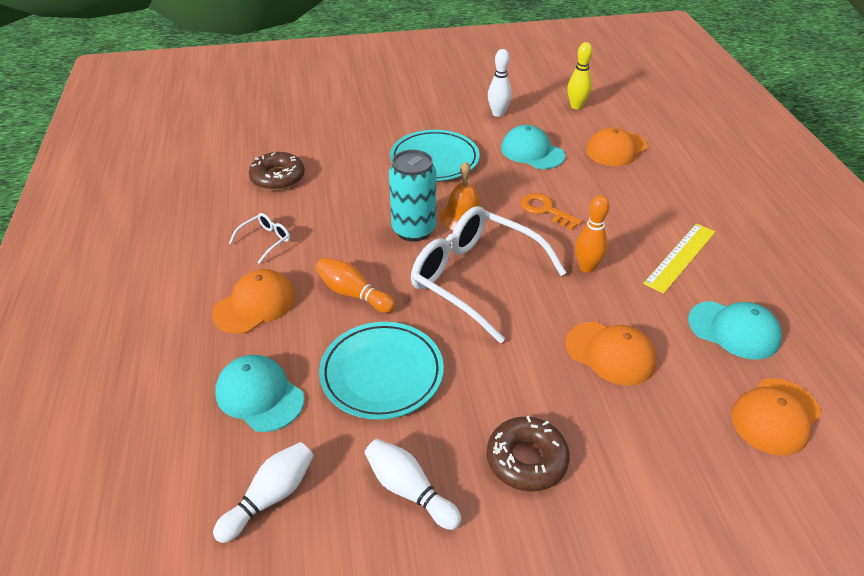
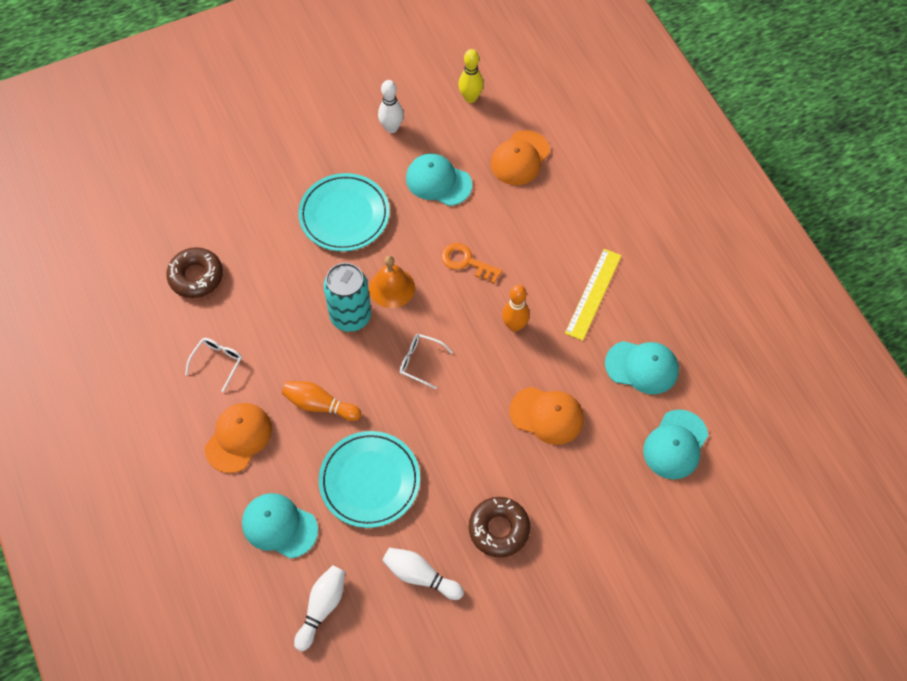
camera: 15 degrees left, 20 degrees up
white glasses [411,206,567,343] -> white glasses [400,334,453,389], size x0.42
orange cap [731,378,821,456] -> turquoise cap [643,410,708,479]

